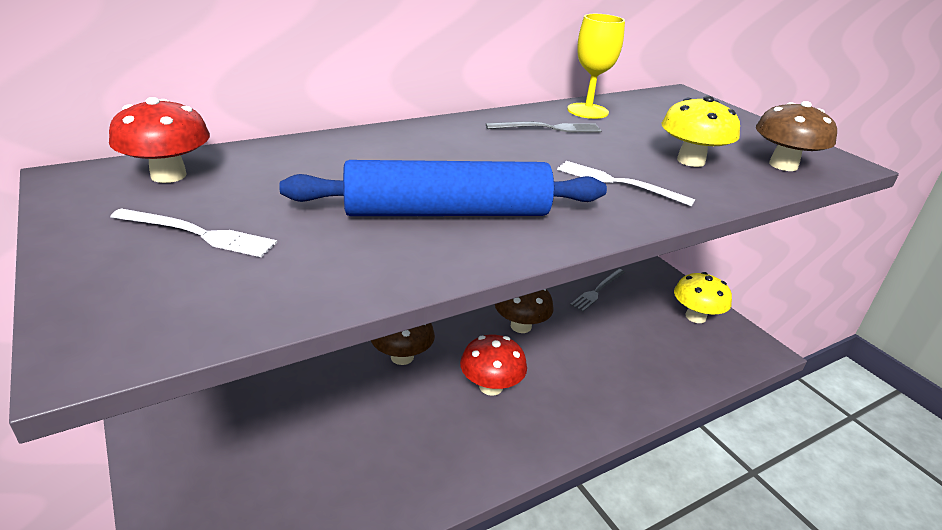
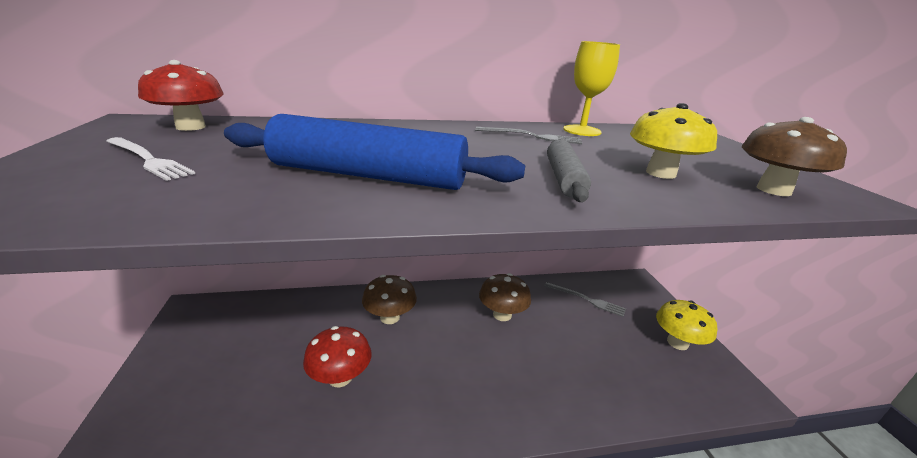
camera: 20 degrees right, 5 degrees down
red mushroom [460,335,527,396] -> red mushroom moved to [303,326,371,387]
white fork [557,161,695,206] -> grey rolling pin [547,139,591,202]
grey fork [570,269,625,312] -> grey fork turned 120 degrees counterclockwise [544,282,626,317]

